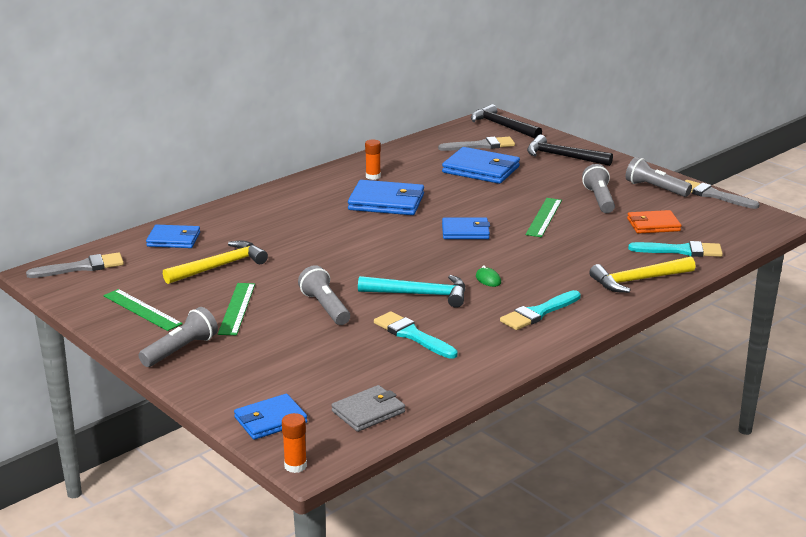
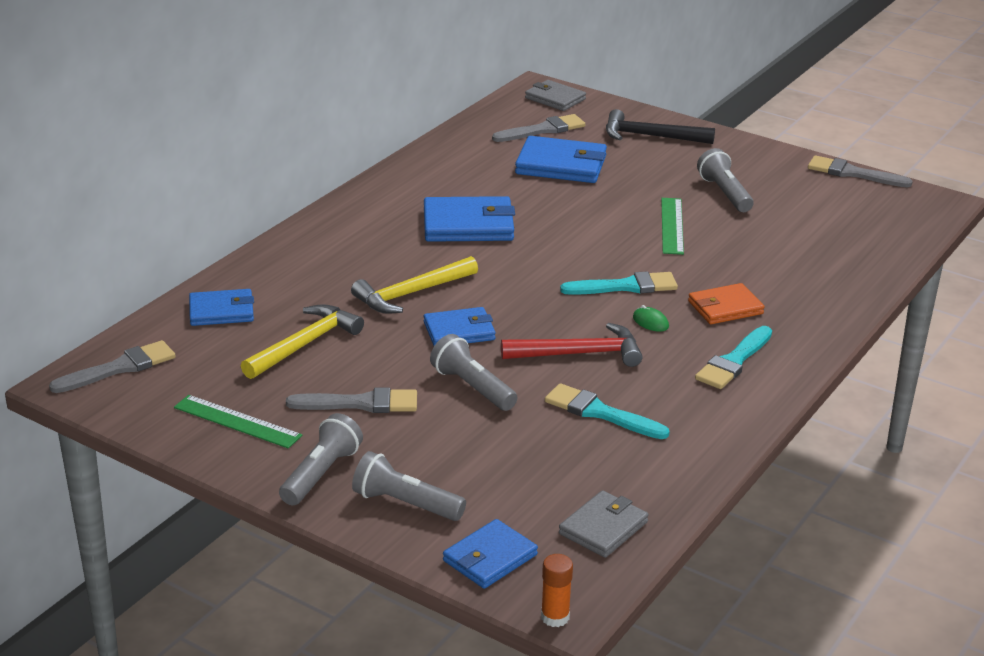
camera: 15 degrees left, 5 degrees up
green ruler [218,283,255,335] -> grey brush [286,387,417,413]
turquoise hammer [358,275,466,308] -> red hammer [501,323,643,367]
orange glue stick [365,140,381,180] -> none
blue wallet [442,218,490,239] -> blue wallet moved to [424,307,496,346]
black hammer [471,104,542,138] -> grey wallet [525,80,586,111]
yellow hammer [589,257,696,293] -> yellow hammer moved to [351,256,478,313]
grey flashlight [626,157,692,197] -> grey flashlight moved to [352,451,466,521]
orange wallet [627,210,681,234] -> orange wallet moved to [688,283,764,324]
turquoise brush [628,241,723,257] -> turquoise brush moved to [560,271,678,295]

